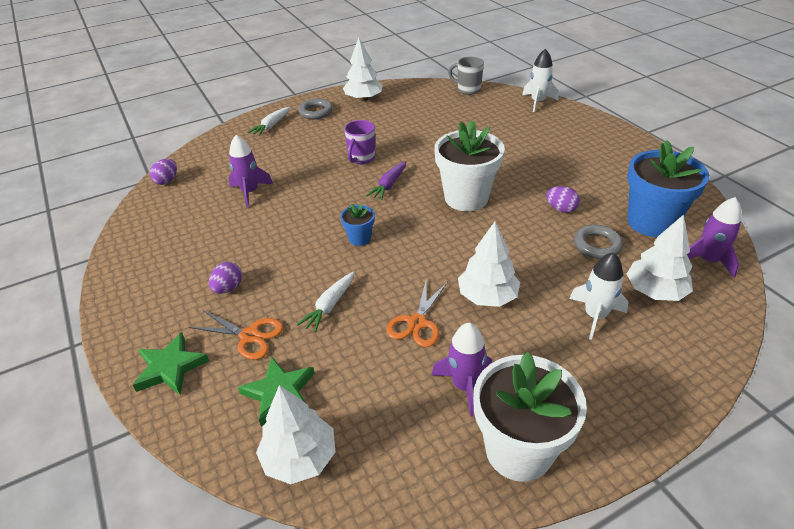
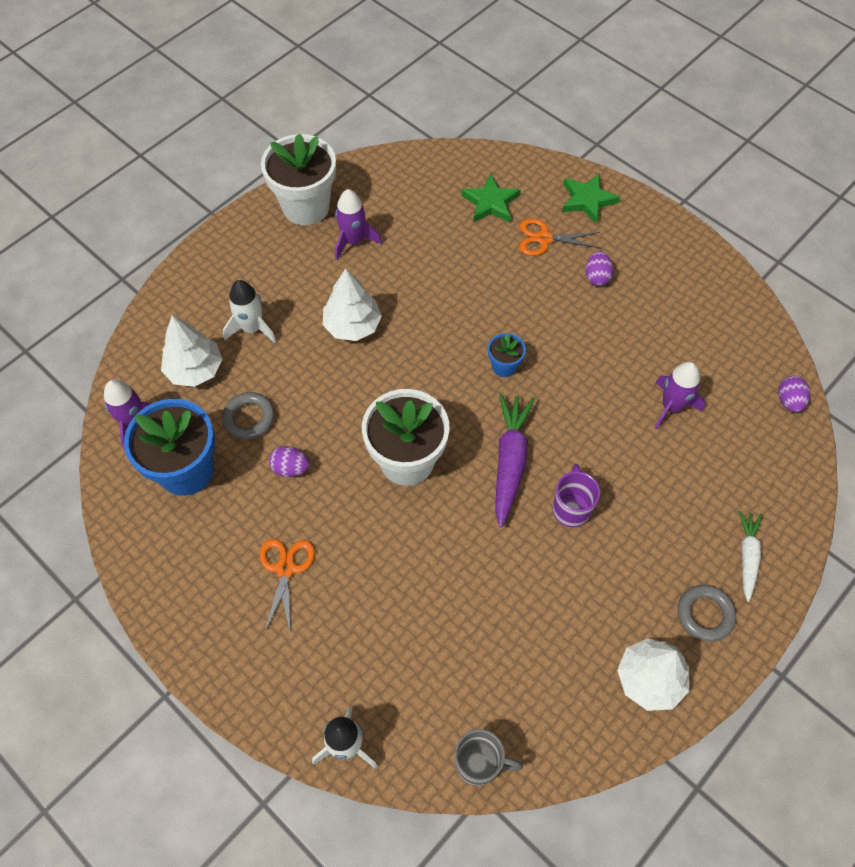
camera: 160 degrees right, 20 degrees up
white tree [256,385,335,484] -> none
white carrot [297,272,355,333] -> none
purple carrot [366,161,406,200] -> purple carrot [495,394,535,527], size x1.60
orange scissors [386,277,448,347] -> orange scissors moved to [259,539,315,635]

